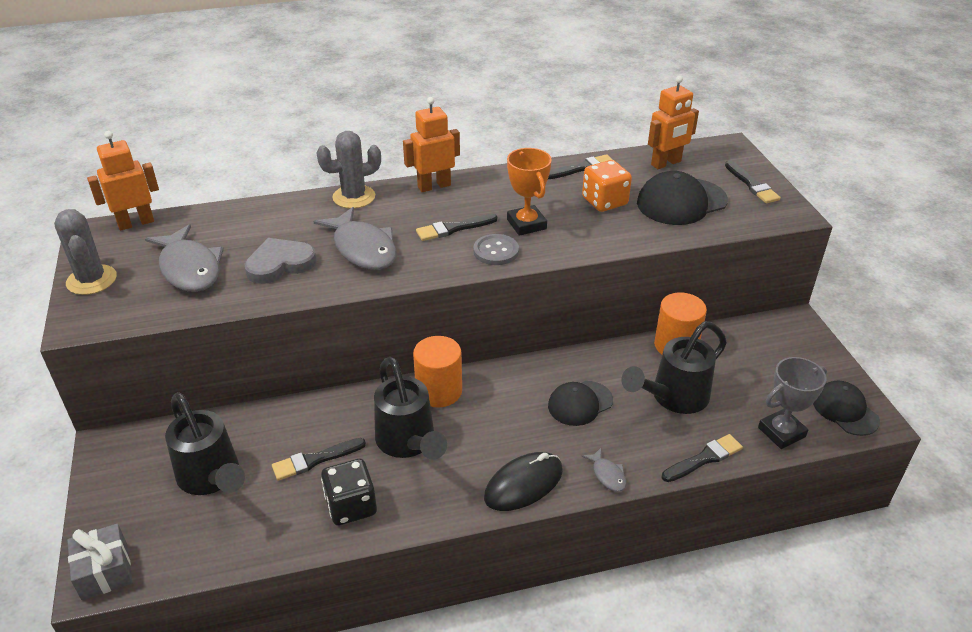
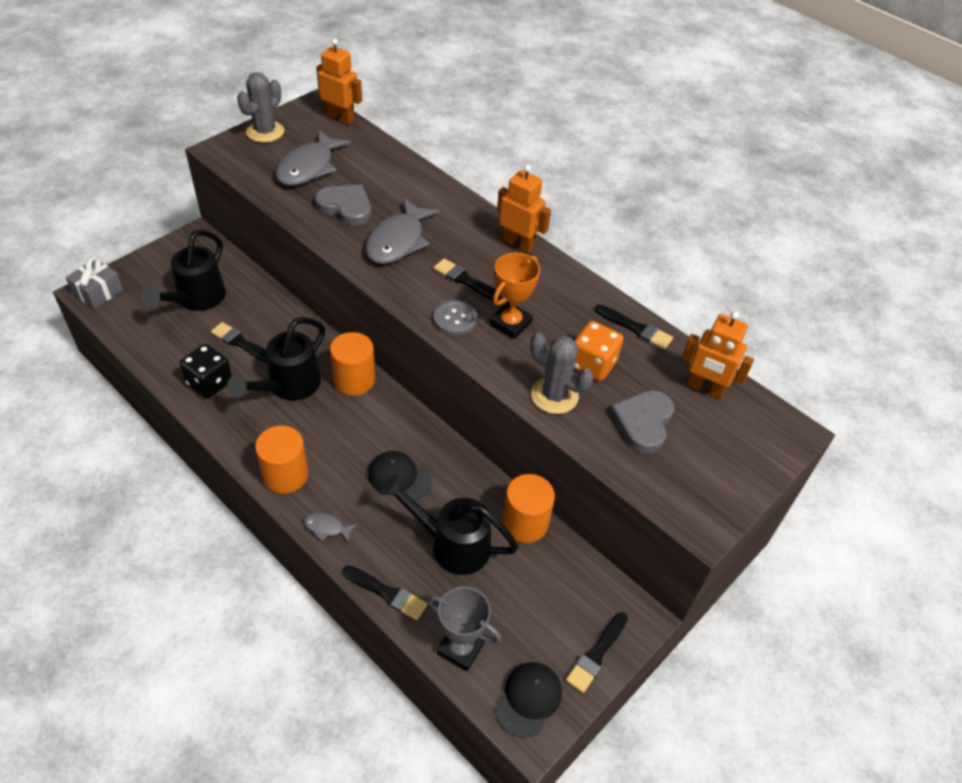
camera: 55 degrees right, 10 degrees up
grey cactus [316,131,381,208] -> grey cactus moved to [530,332,594,414]
black mouse [484,452,563,511] -> orange cylinder [255,425,308,494]
grey fish [581,448,627,492] -> grey fish turned 75 degrees clockwise [304,512,357,543]
black cap [637,171,728,225] -> grey heart [610,390,674,454]
black brush [725,161,781,203] -> black brush moved to [566,612,628,693]

